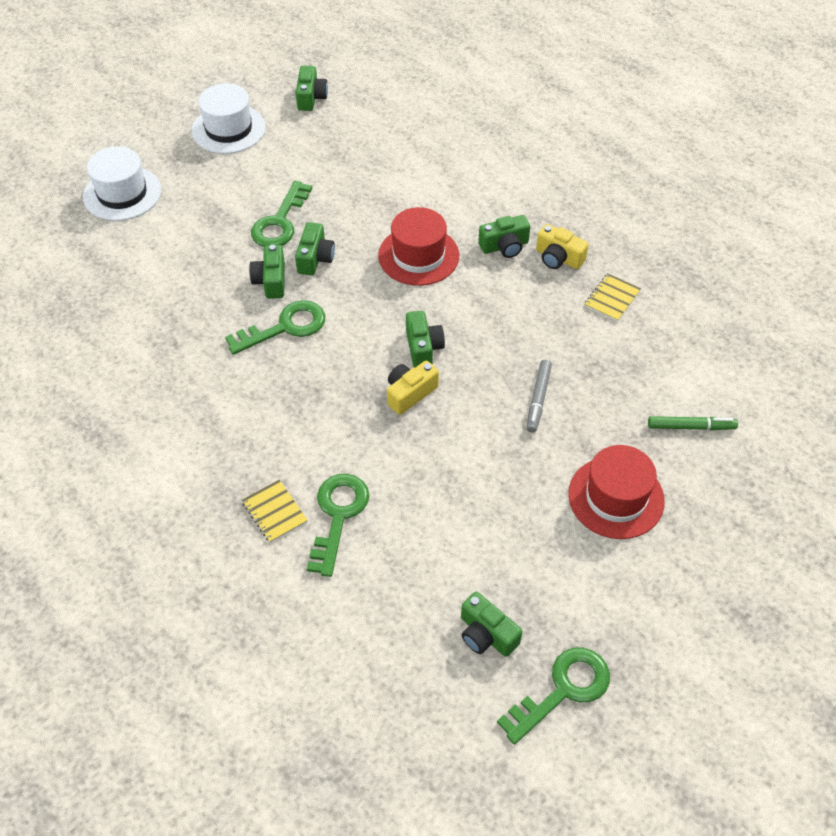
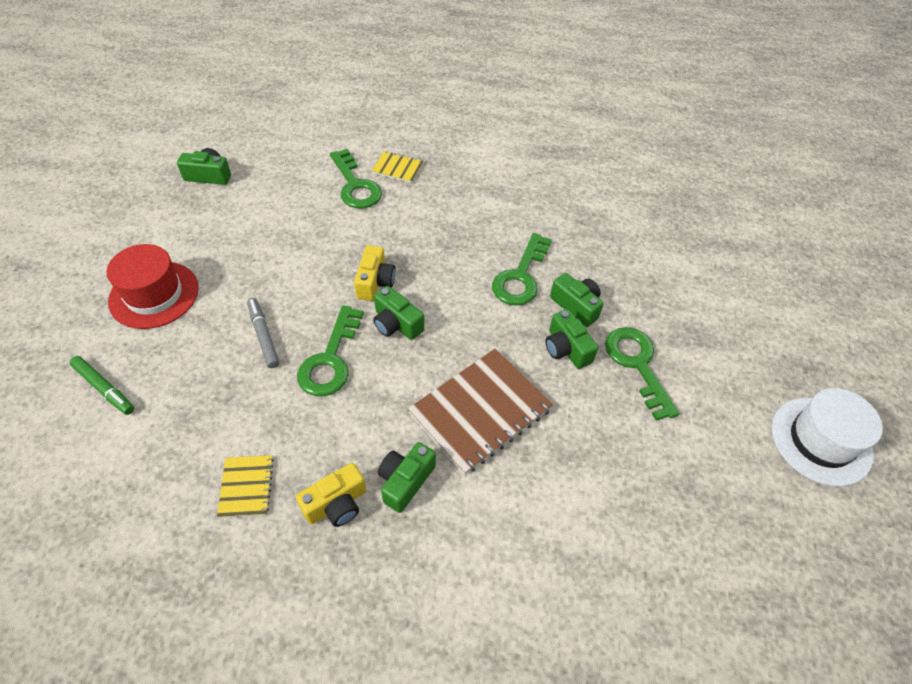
camera: 140 degrees right, 0 degrees up
white hat [83,146,161,221] -> none
green camera [296,66,328,111] -> none
red hat [378,207,459,286] -> brown notebook [408,349,553,475]
green key [497,647,610,745] -> green key moved to [297,305,364,396]
yellow camera [536,224,589,269] -> yellow camera turned 150 degrees clockwise [296,463,366,527]
green marker [648,416,738,430] -> green marker turned 105 degrees counterclockwise [70,356,134,415]

